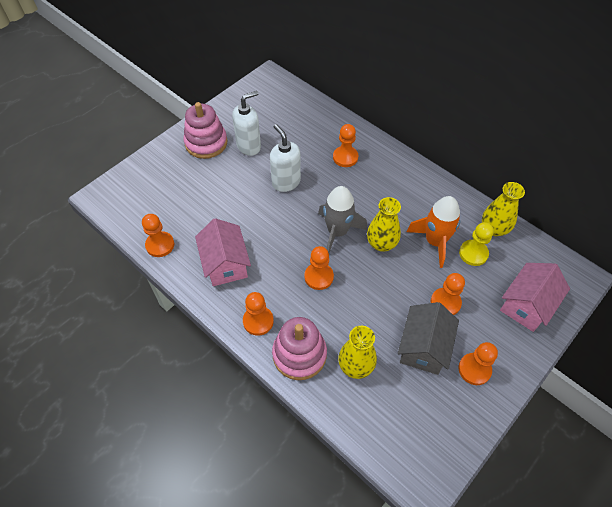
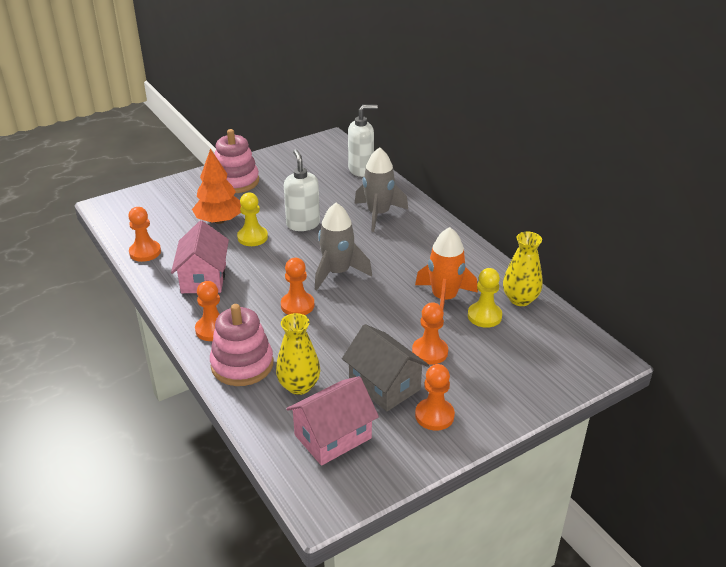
camera: 15 degrees right, 20 degrees down
white soap dispenser [232,91,261,156] -> white soap dispenser moved to [348,105,378,177]
orange pawn [333,124,358,167] -> grey rocket [354,147,408,232]
yellow vase [367,197,401,252] -> none
grey house [398,302,459,375] -> grey house turned 75 degrees counterclockwise [342,324,429,411]
pink house [500,263,570,332] -> pink house moved to [286,376,379,466]
none -> orange tree [192,148,241,224]
none -> yellow pawn [237,192,268,246]

